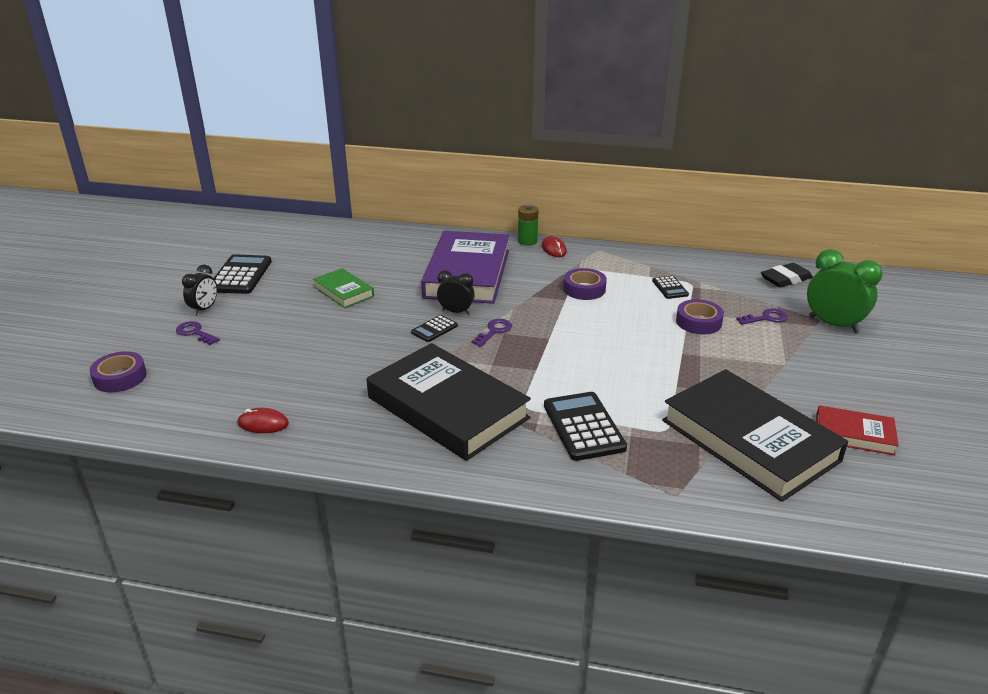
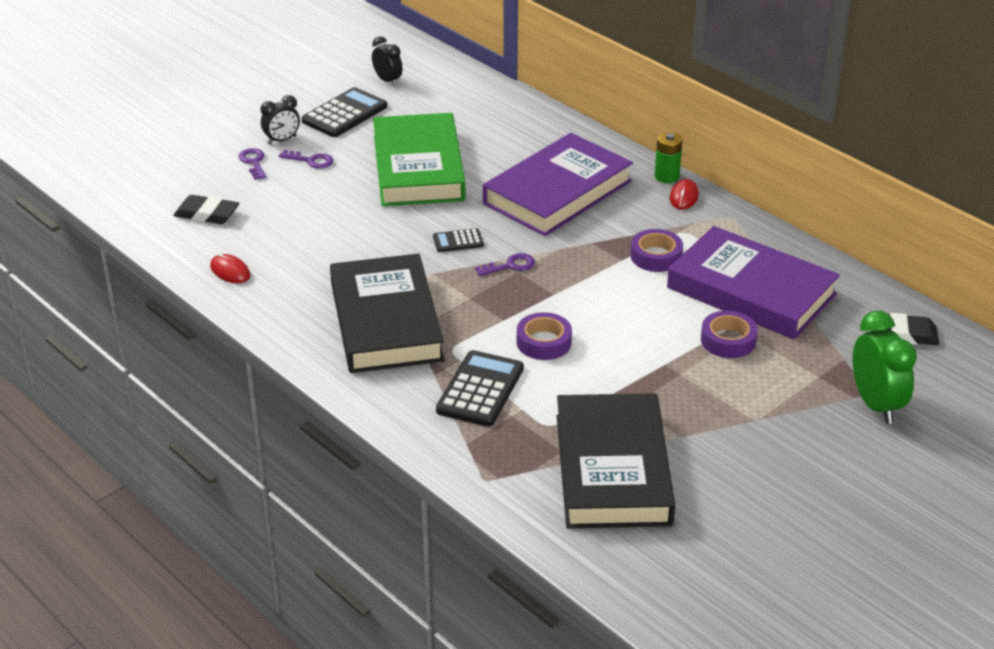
camera: 35 degrees right, 5 degrees up
purple tape [90,351,147,392] -> purple tape moved to [517,312,572,360]
green book [313,268,374,308] -> green book [373,113,466,206], size x2.05
black clock [437,270,475,314] -> black clock moved to [372,36,403,86]
black calculator [652,276,689,299] -> purple book [667,226,840,340]
purple key [736,309,788,325] -> purple key moved to [279,150,333,169]
red book [816,405,899,456] -> none
none -> black eraser [173,195,239,224]

